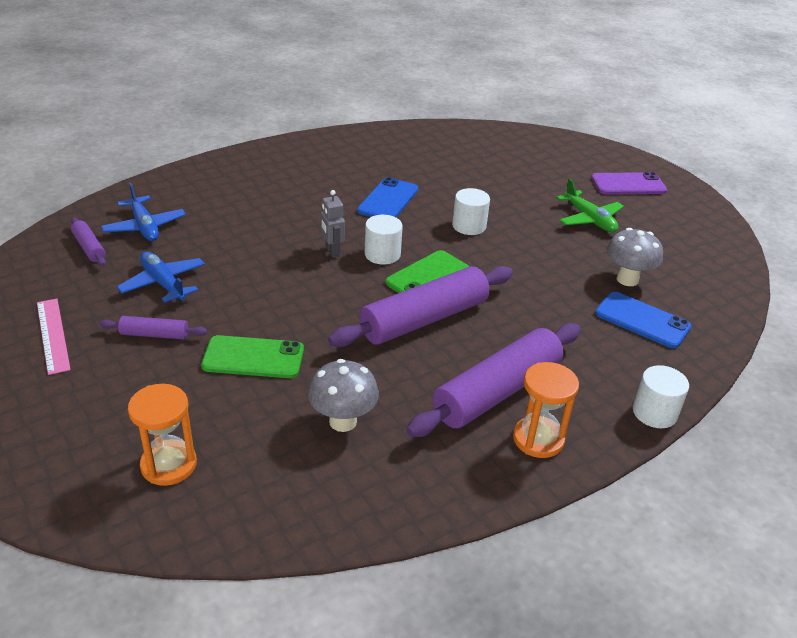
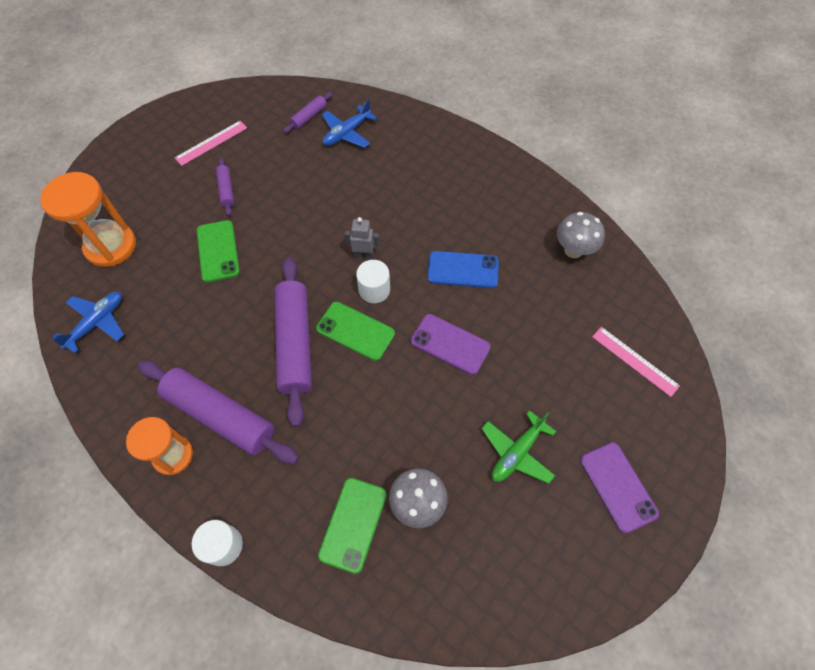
camera: 75 degrees right, 25 degrees up
blue plane [117,251,205,303] -> blue plane moved to [52,292,124,353]
orange hourglass [128,384,197,486] -> orange hourglass [40,172,136,267], size x1.51
grey mushroom [308,359,379,432] -> grey mushroom moved to [557,212,605,258]
grey robot [321,190,345,258] -> grey robot turned 45 degrees clockwise [345,217,379,258]
purple rolling pin [328,266,513,347] -> purple rolling pin turned 45 degrees clockwise [274,257,312,427]
white cylinder [452,188,490,235] -> purple phone [411,314,491,375]
blue phone [595,292,692,348] -> green phone [318,478,387,574]
none -> pink ruler [592,327,680,397]

